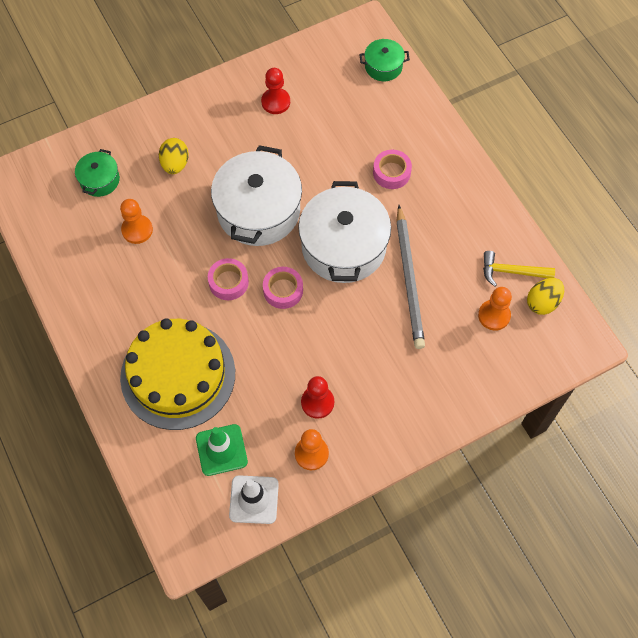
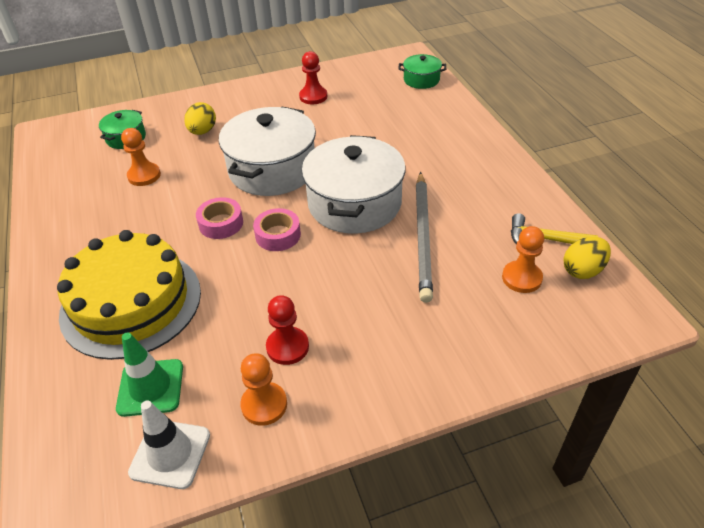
camera: 10 degrees right, 20 degrees down
pink tape [373,150,412,189] -> none

